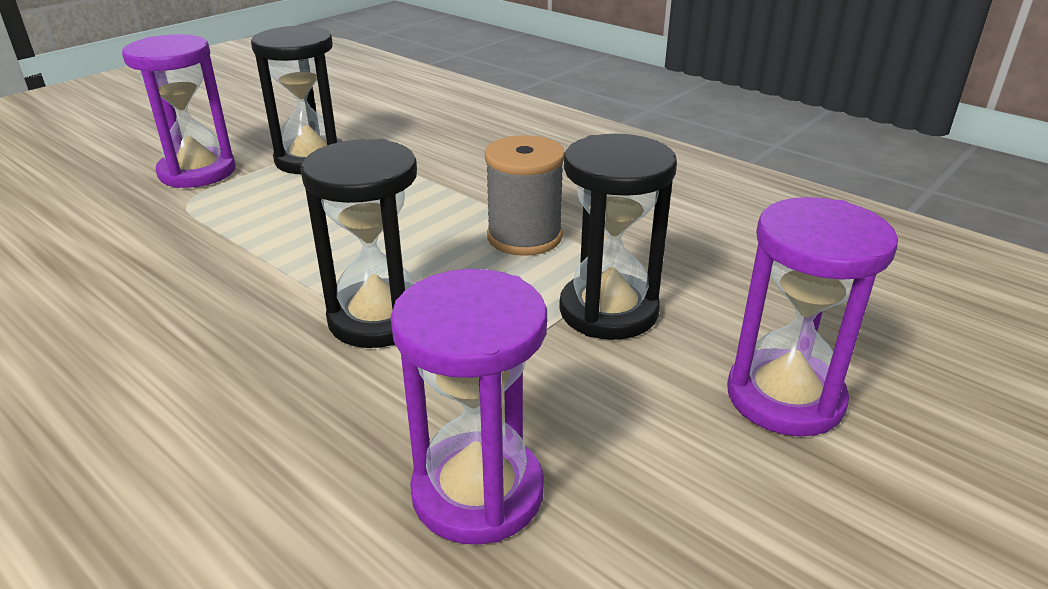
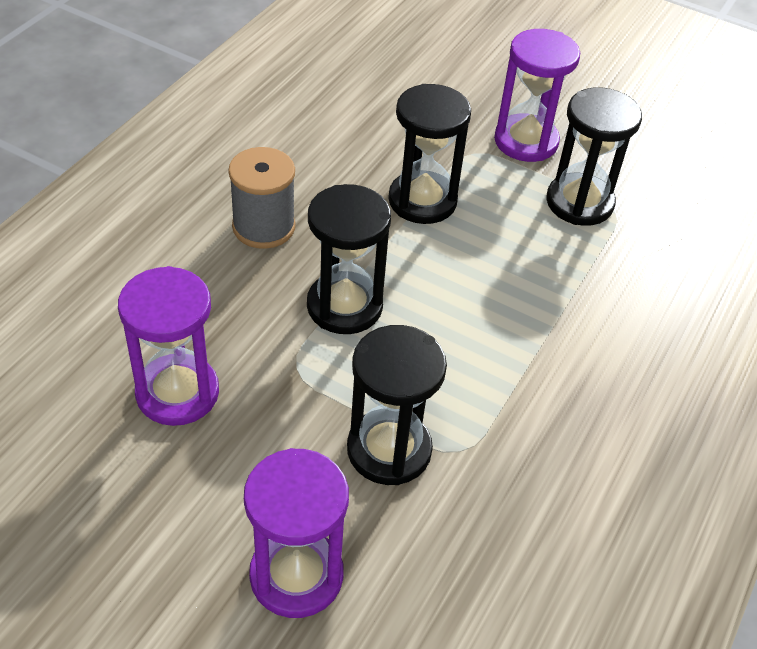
camera: 75 degrees right, 15 degrees up
grey spool [485,135,565,256] -> grey spool moved to [228,147,295,249]
none -> black hourglass [388,84,471,224]

